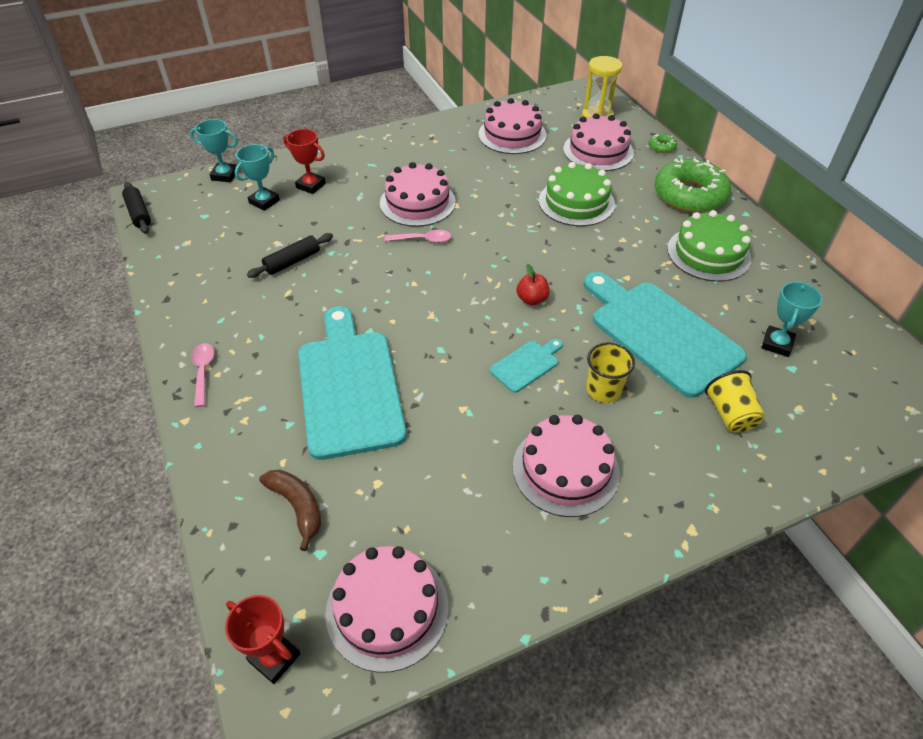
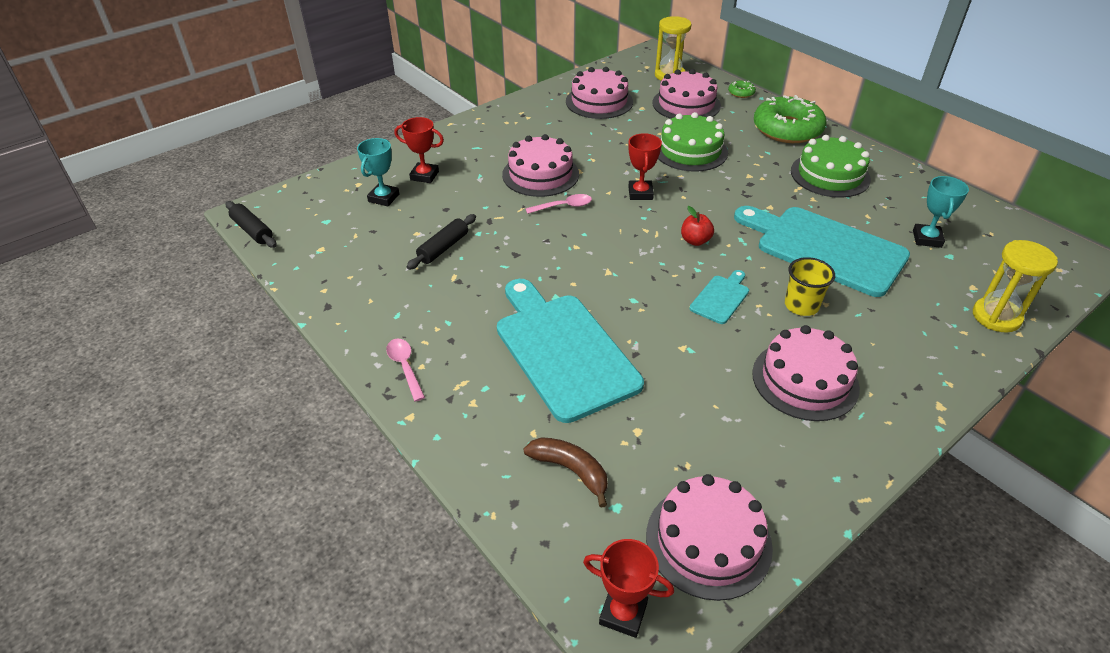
camera: 15 degrees left, 5 degrees down
turquoise trophy [190,119,238,182] -> none
yellow cup [705,370,765,432] -> none
none -> red trophy [628,133,662,200]
none -> yellow hourglass [973,240,1058,332]

